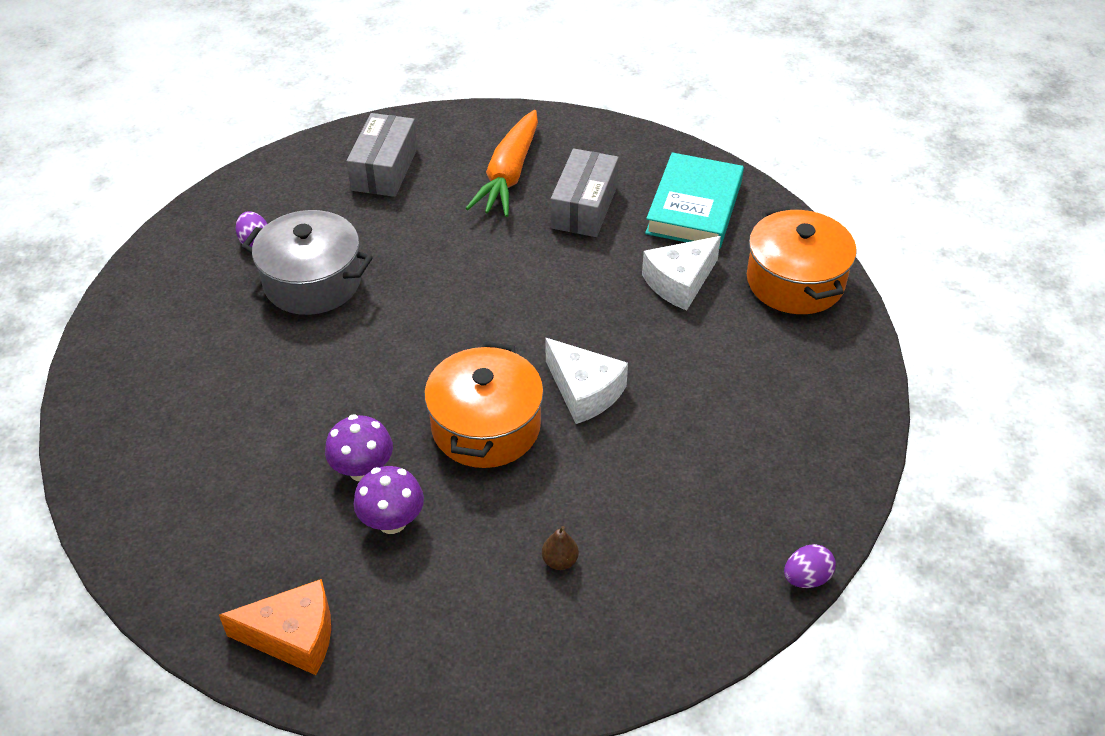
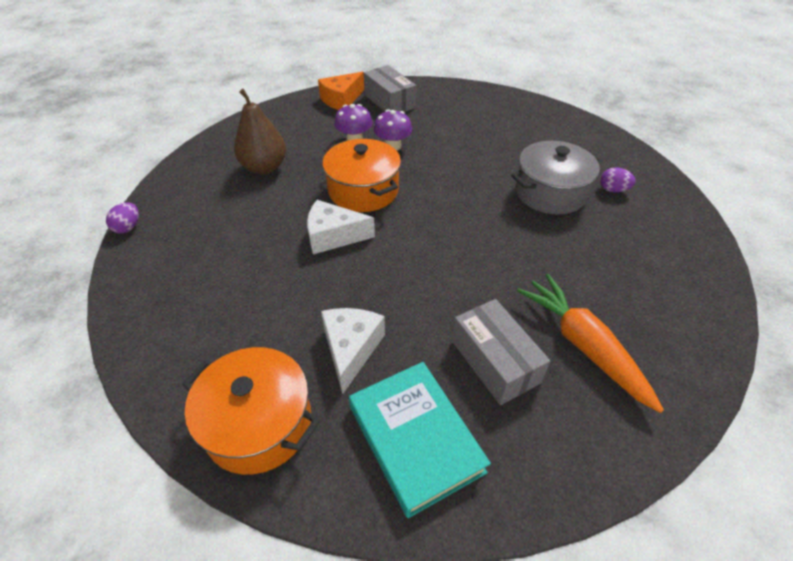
camera: 135 degrees right, 0 degrees up
grey box [346,113,418,197] -> grey box moved to [364,65,417,112]
brown pear [542,526,579,570] -> brown pear [234,89,286,175], size x2.36

